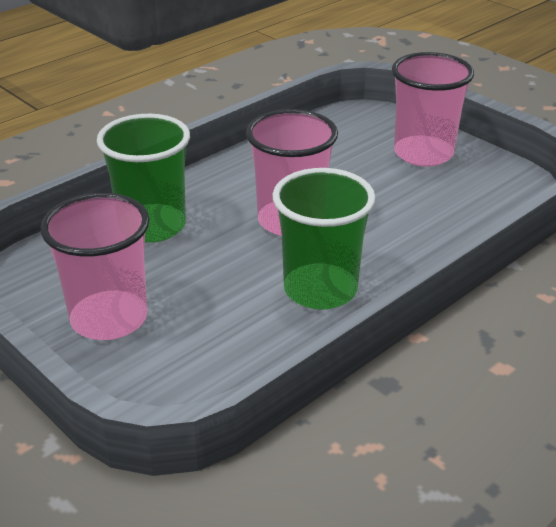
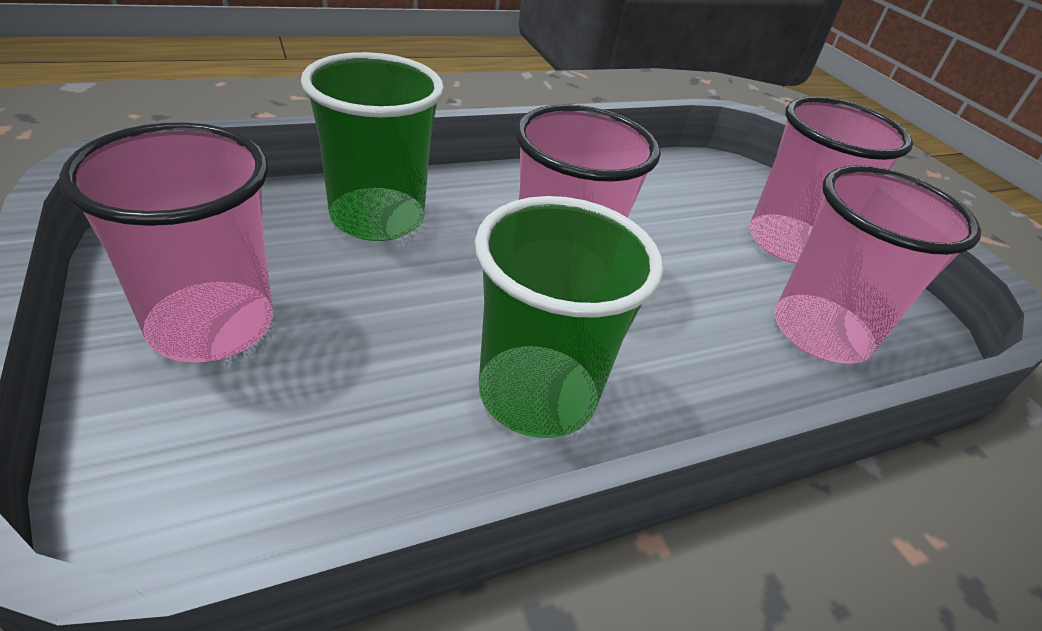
camera: 15 degrees right, 5 degrees up
none -> pink cup [775,165,981,363]

